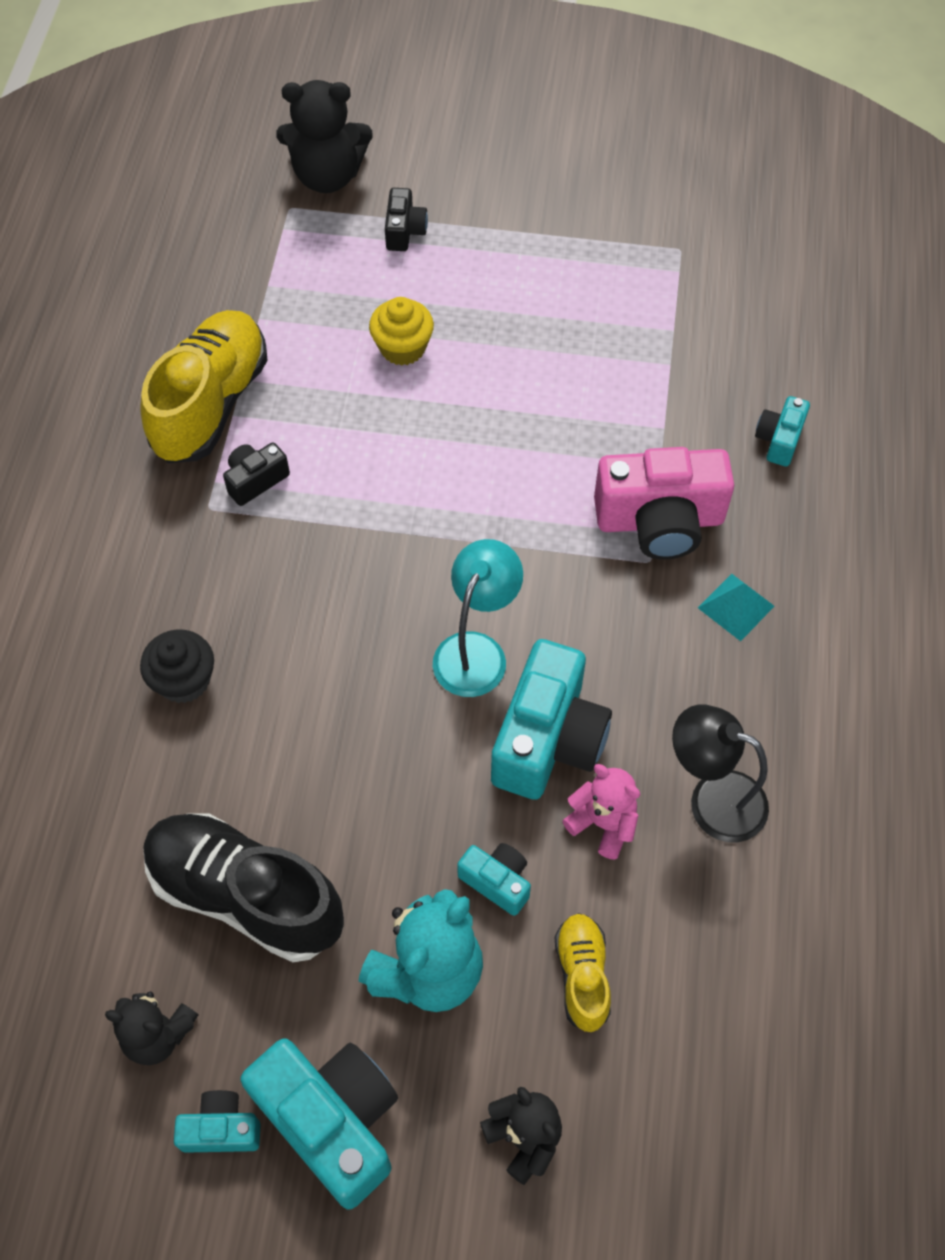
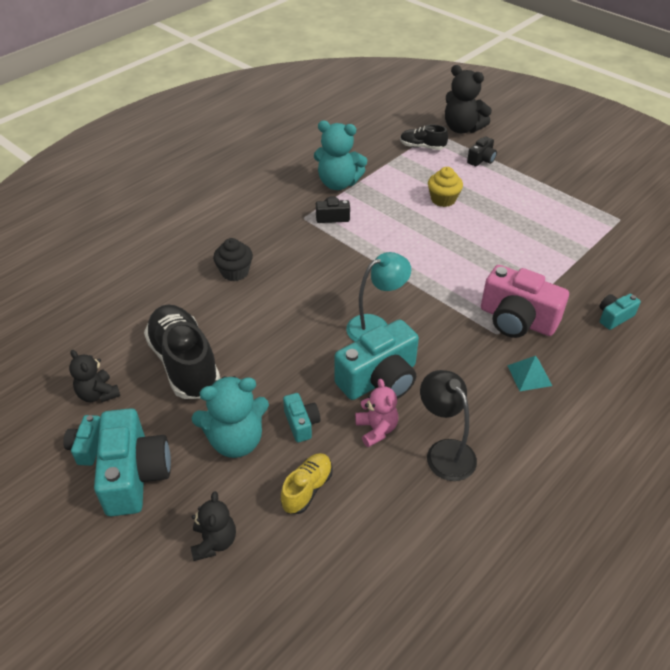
camera: 35 degrees right, 15 degrees down
yellow shoe [140,310,268,463] -> turquoise teddy bear [314,121,367,190]
turquoise camera [174,1090,261,1153] -> turquoise camera turned 120 degrees counterclockwise [63,415,100,466]
none -> black shoe [400,124,448,150]

